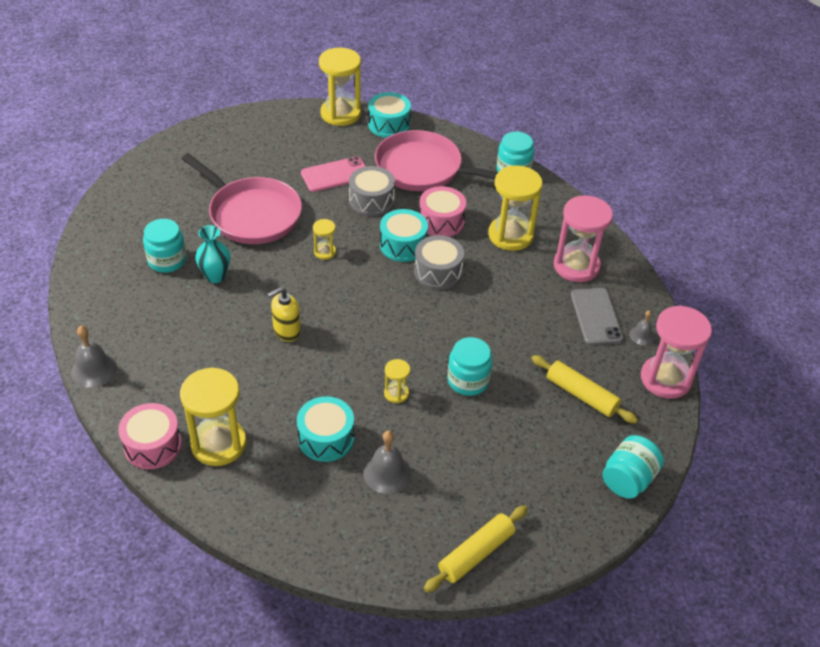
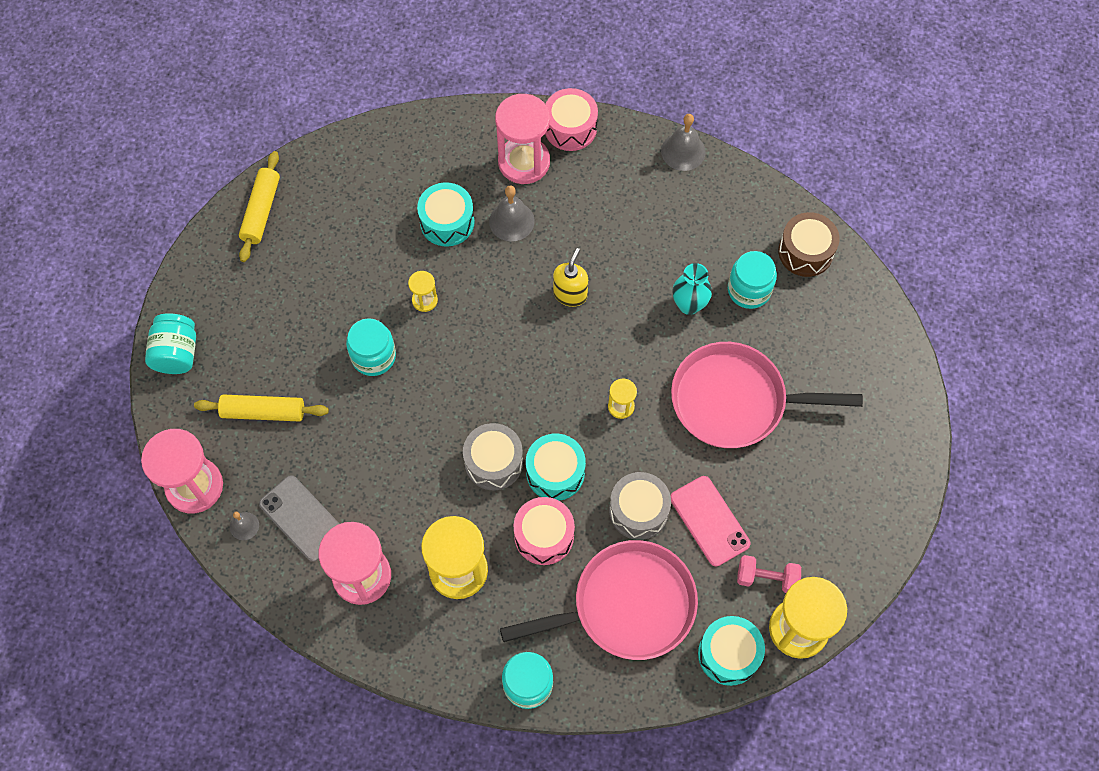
camera: 145 degrees right, 20 degrees up
yellow hourglass [180,367,246,466] -> pink hourglass [495,94,550,184]
pink phone [301,156,366,192] -> pink phone turned 60 degrees counterclockwise [670,476,751,566]
grey bell [363,431,411,494] -> grey bell moved to [489,185,535,241]
none -> pink dumbbell [737,555,801,593]
none -> brown drum [778,212,840,277]

